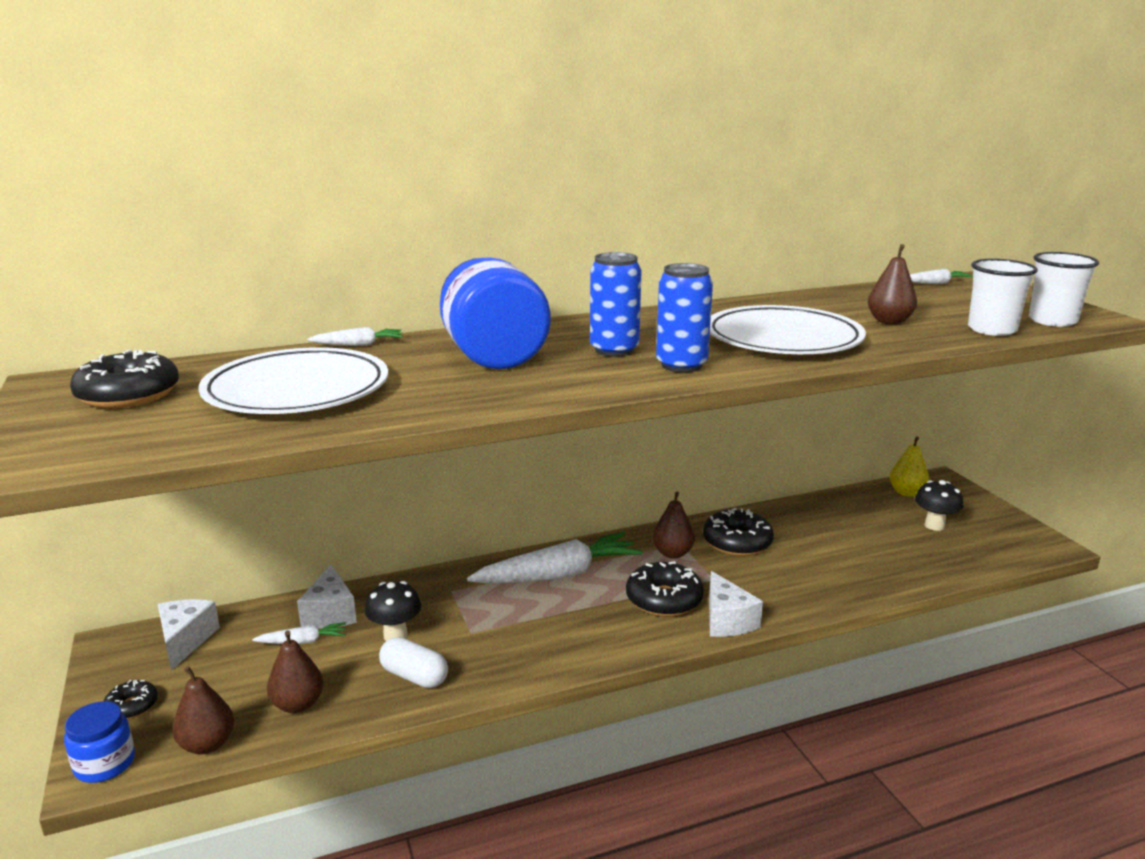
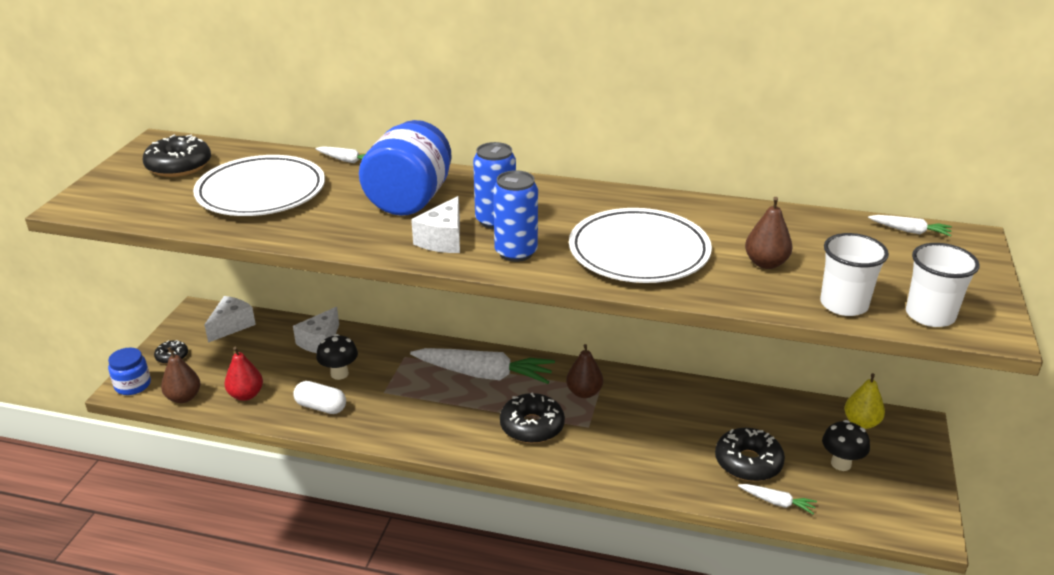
camera: 35 degrees right, 10 degrees up
white carrot [252,622,346,644] -> white carrot moved to [738,484,817,514]
brown pear [267,631,324,713] -> red pear [224,347,263,401]
white capsule [379,637,448,688] -> white capsule turned 45 degrees counterclockwise [293,381,346,414]
black donut [703,508,774,556] -> black donut moved to [715,428,785,481]
white cheese [709,571,763,637] -> white cheese moved to [411,196,460,253]

